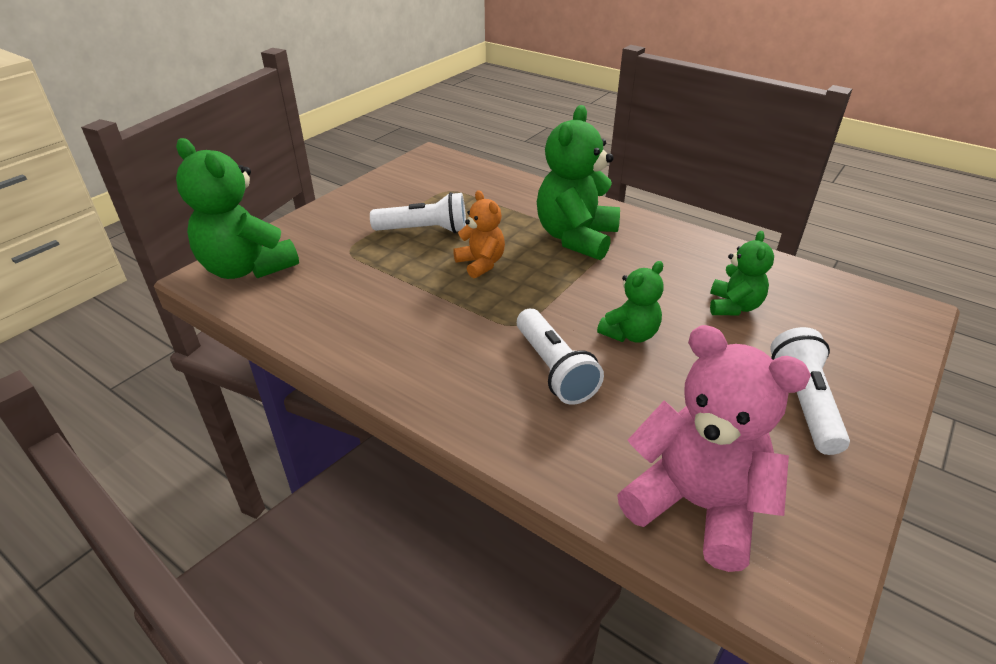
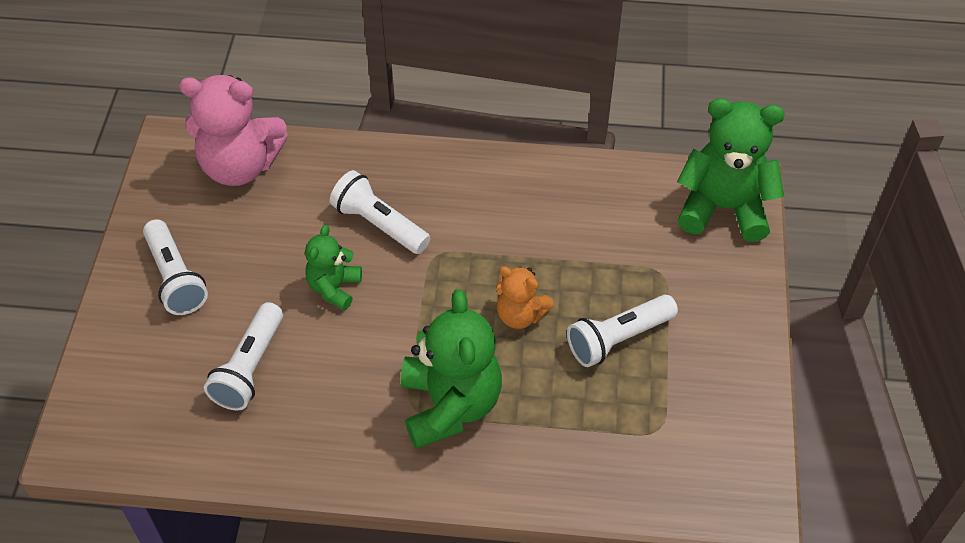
camera: 150 degrees right, 15 degrees up
green teddy bear [710,231,774,315] -> white flashlight [204,302,283,411]

